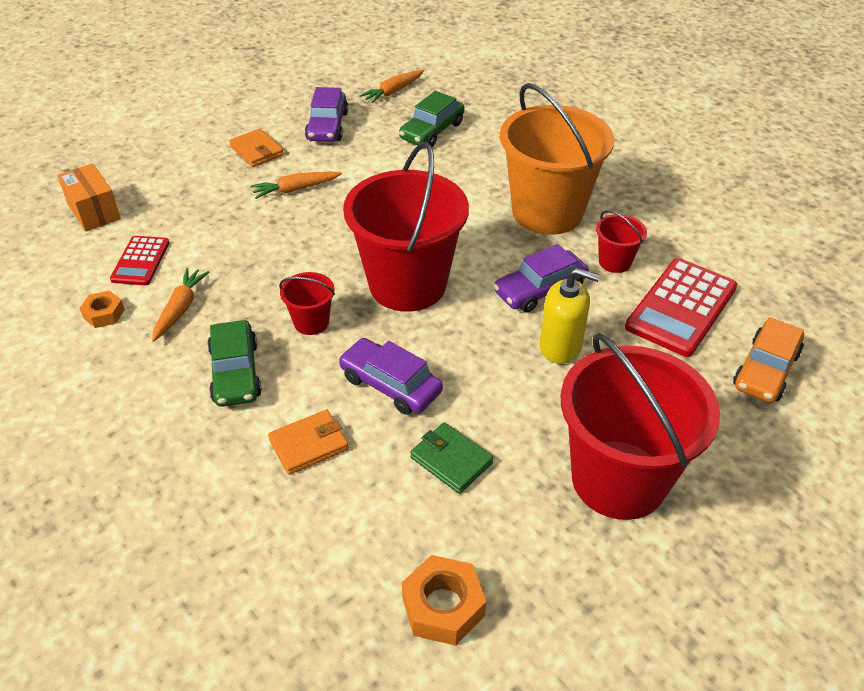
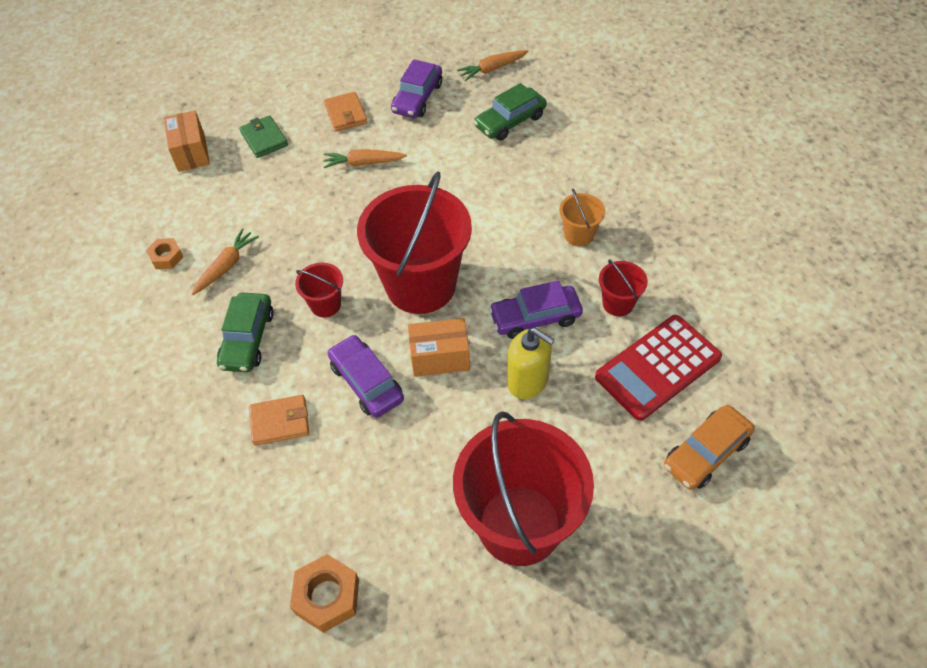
camera: 20 degrees right, 10 degrees up
red calculator [110,236,169,285] -> none
green wallet [410,422,493,494] -> green wallet moved to [239,115,288,158]
orange bucket [500,83,614,235] -> orange bucket [559,189,605,246], size x0.43
none -> orange box [408,318,470,377]

